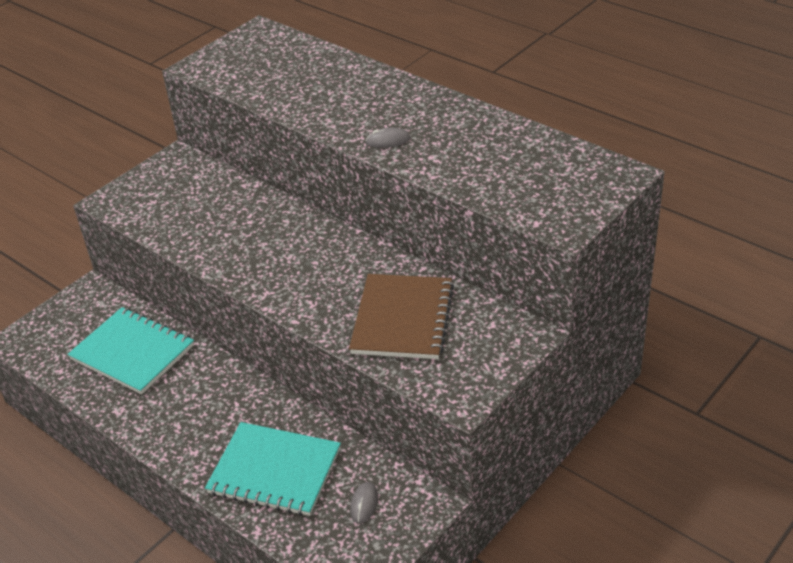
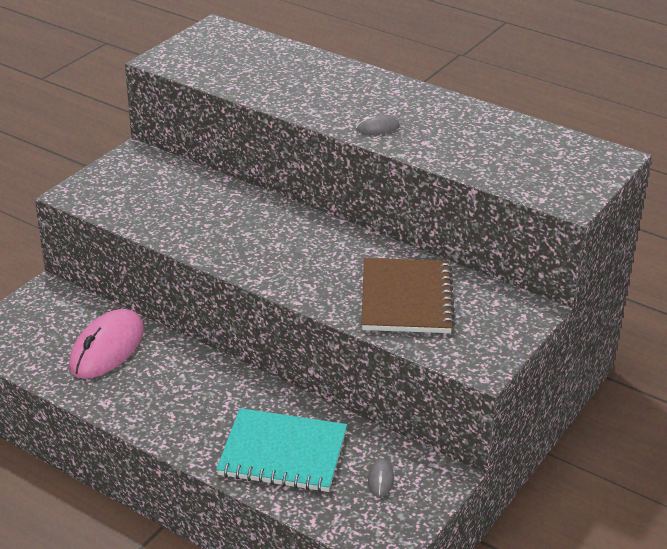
camera: 10 degrees left, 5 degrees down
turquoise notebook [68,307,194,394] -> pink mouse [69,309,144,379]

